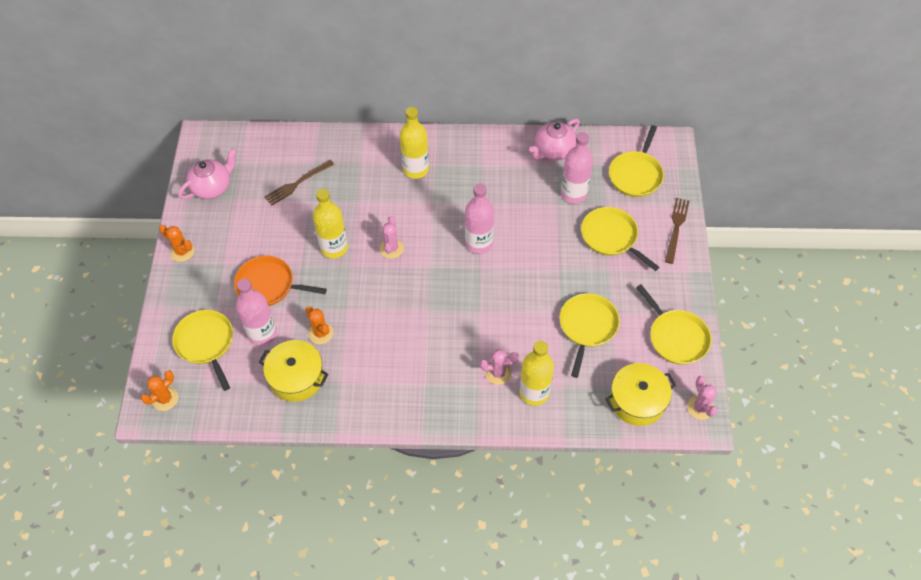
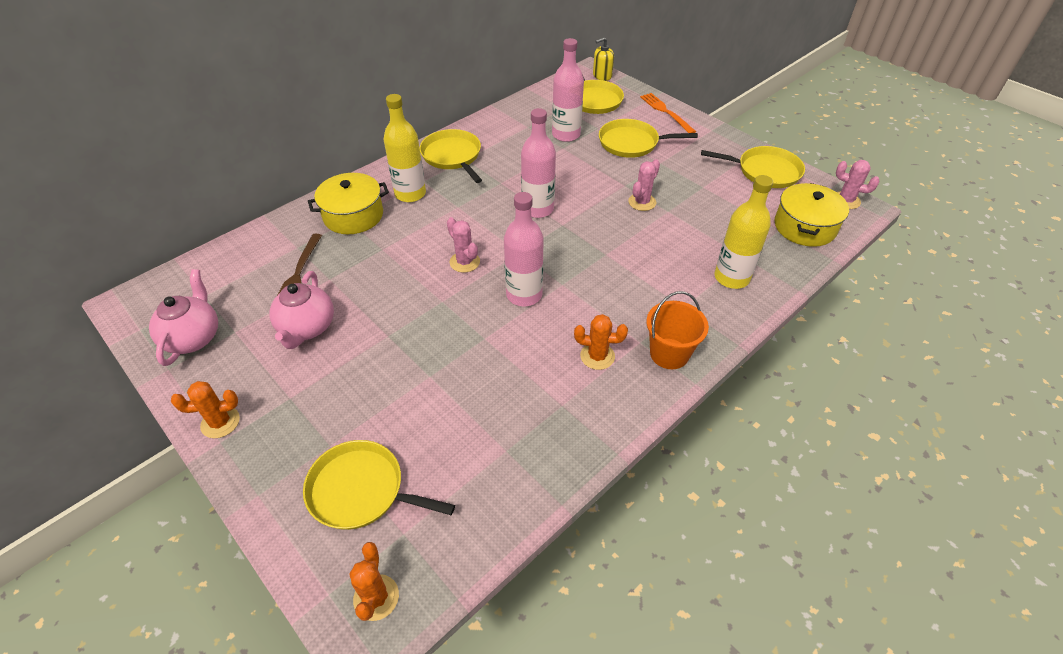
camera: 45 degrees left, 10 degrees down
orange pan [234,256,327,306] -> none
pink bottle [236,279,277,346] -> pink bottle moved to [504,192,544,306]
yellow pot [259,340,328,402] -> yellow pot moved to [308,173,389,234]
orange cactus [305,306,334,344] -> orange cactus moved to [574,314,628,370]
yellow bottle [313,188,348,258] -> none
pink cactus [480,349,519,385] -> pink cactus moved to [628,159,660,211]
pink teapot [529,119,580,160] -> pink teapot moved to [269,271,334,349]
yellow pan [560,293,620,378] -> yellow pan moved to [420,129,482,183]
brown fork [665,198,689,264] -> orange fork [640,93,696,133]
none -> yellow soap dispenser [593,37,614,81]
none -> orange bucket [646,291,709,369]

